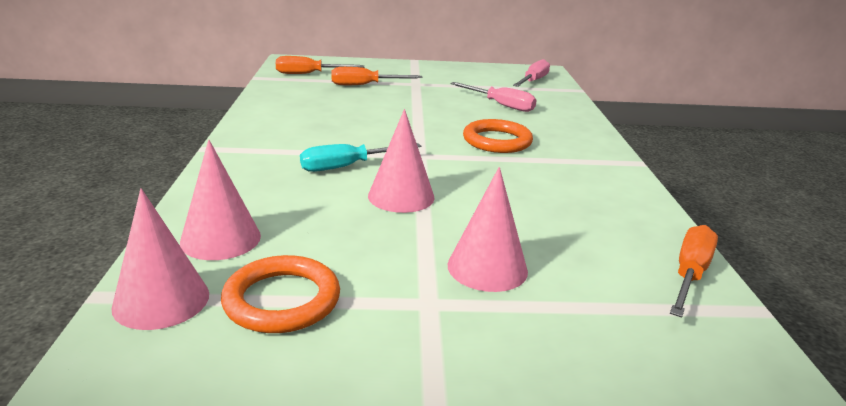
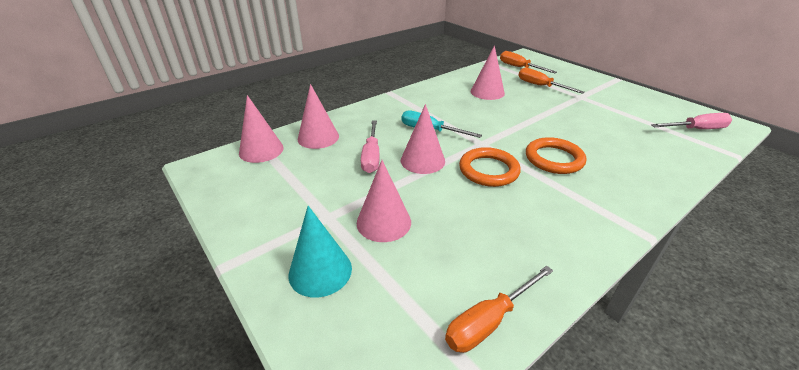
camera: 55 degrees right, 10 degrees up
orange ring [221,255,340,333] -> orange ring moved to [459,147,521,187]
pink screwdriver [450,82,537,112] -> pink screwdriver moved to [361,120,380,173]
orange screwdriver [670,225,718,318] -> orange screwdriver turned 150 degrees clockwise [445,266,553,353]
none -> turquoise cone [289,206,352,298]
none -> pink cone [470,45,505,100]

